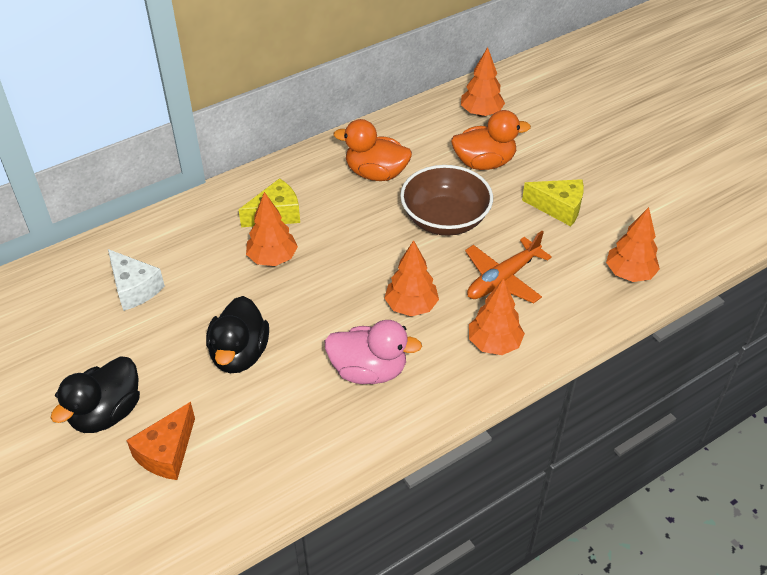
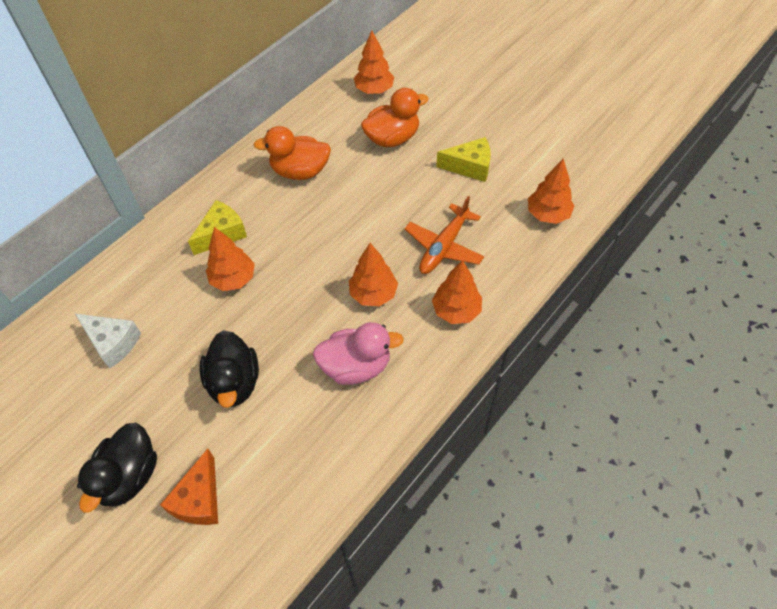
camera: 15 degrees left, 10 degrees up
brown bowl [400,165,493,236] -> none

